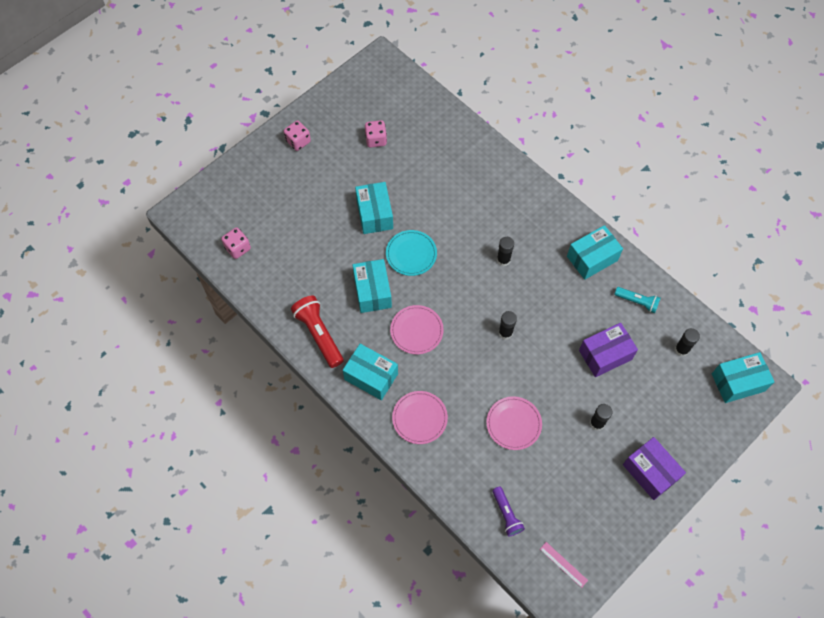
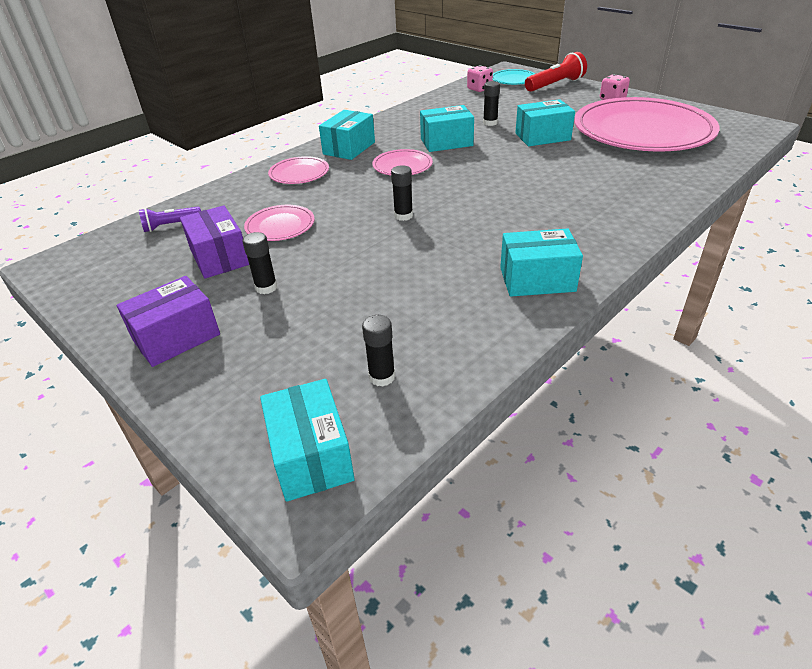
camera: 90 degrees right, 25 degrees down
red flashlight [291,295,344,368] -> red flashlight moved to [525,52,587,92]
pink dice [365,120,387,148] -> pink plate [574,97,720,152]
turquoise plate [386,230,437,276] -> turquoise plate moved to [493,69,536,85]
black glue stick [497,237,514,266] -> black glue stick moved to [483,81,500,126]
pink ruler [540,542,588,588] -> none
turquoise box [567,225,623,280] -> turquoise box turned 60 degrees counterclockwise [500,228,583,297]
purple box [579,323,638,377] -> purple box moved to [180,205,249,279]
turquoise flashlight [614,287,661,313] -> none

